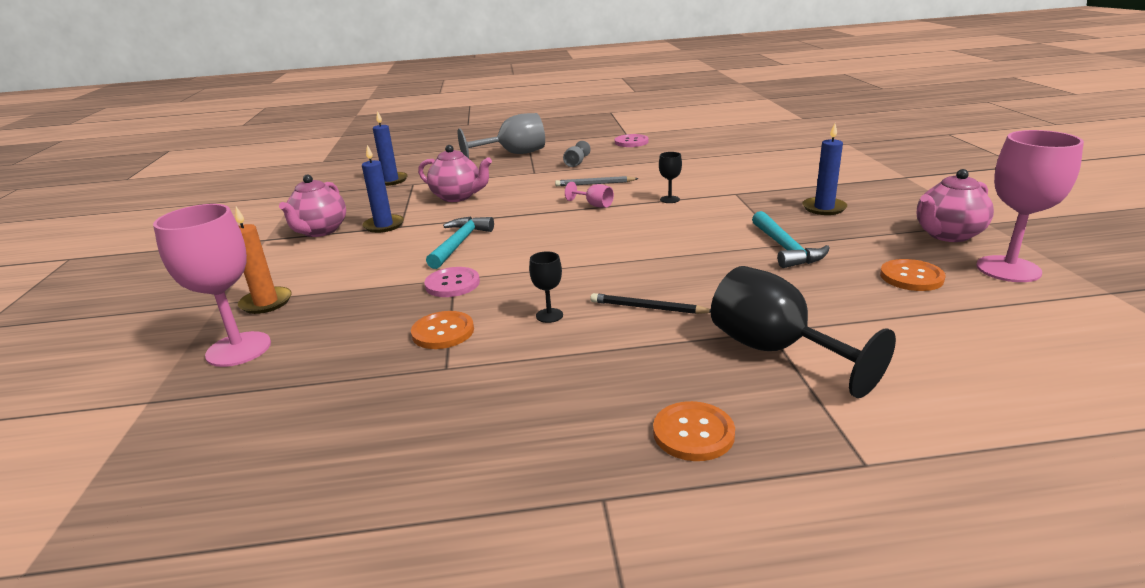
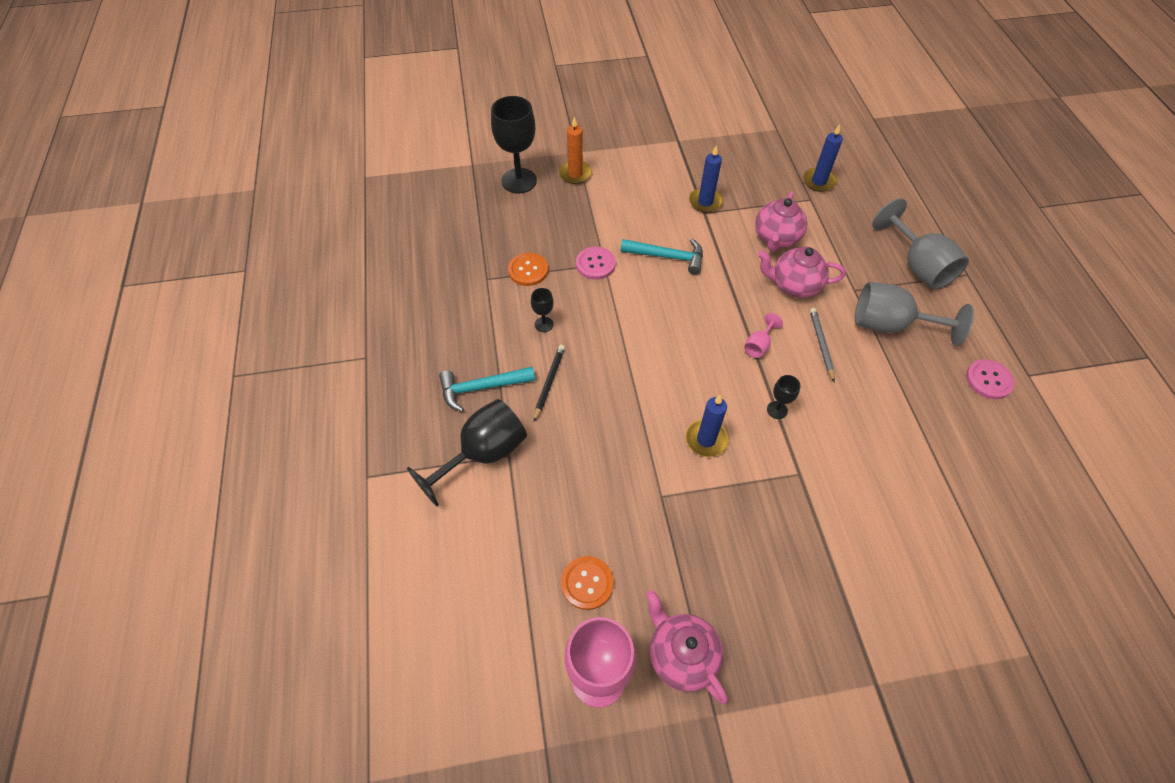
camera: 85 degrees right, 30 degrees up
pink goblet [153,204,271,367] -> black goblet [491,96,537,193]
pink teapot [279,174,346,237] -> pink teapot moved to [758,247,846,298]
grey goblet [563,141,591,167] -> grey goblet [855,282,974,346], size x2.15
orange button [653,401,735,461] -> none
turquoise hammer [752,211,830,268] -> turquoise hammer moved to [439,366,535,412]
blue candle [802,123,847,215] -> blue candle moved to [686,395,728,457]

